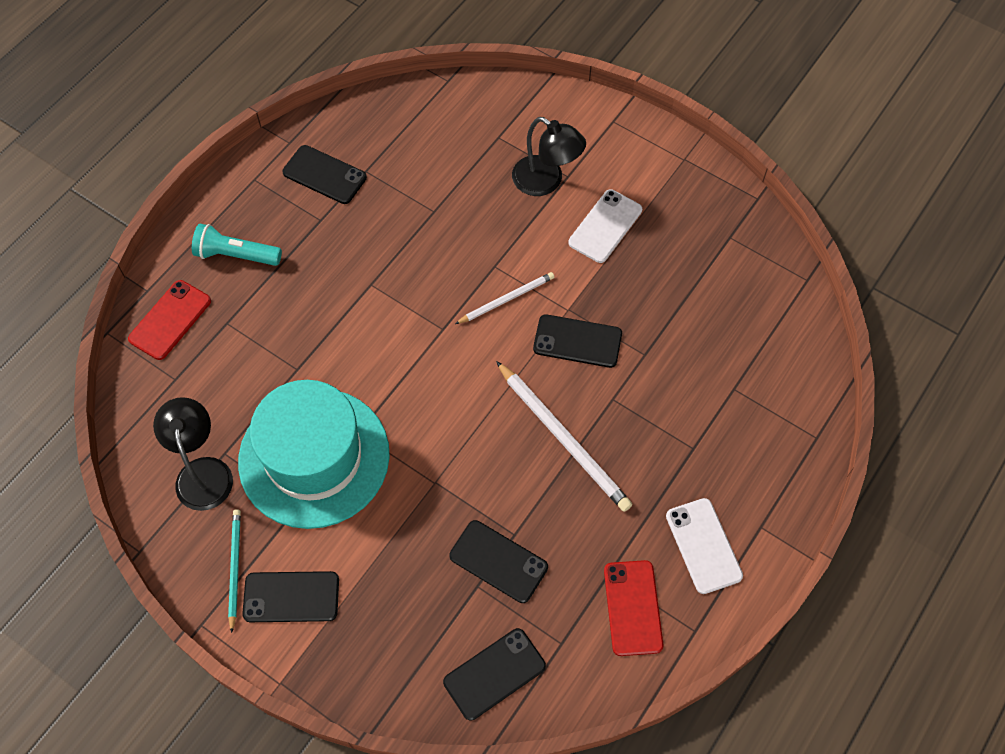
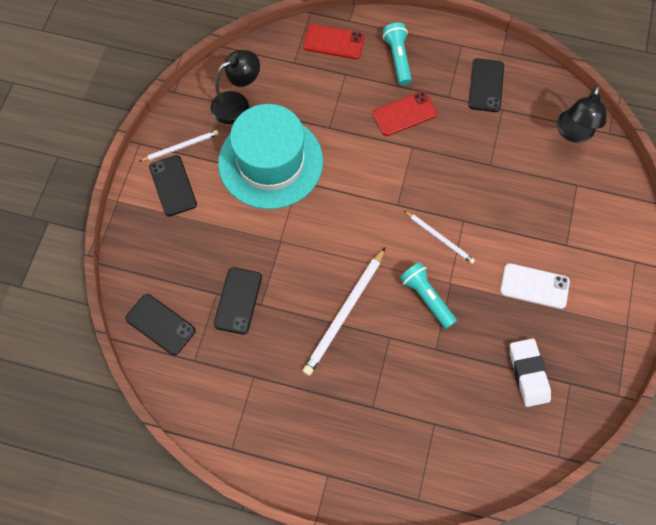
camera: 70 degrees right, 5 degrees up
turquoise pencil [228,509,241,633] -> white pencil [139,130,219,162]
black lamp [512,117,586,196] -> black lamp moved to [557,86,607,143]
black phone [533,314,622,368] -> turquoise flashlight [400,262,457,329]
red phone [604,560,664,656] -> red phone moved to [372,91,437,136]
white phone [666,498,743,594] -> none
none -> white eraser [510,338,551,407]

